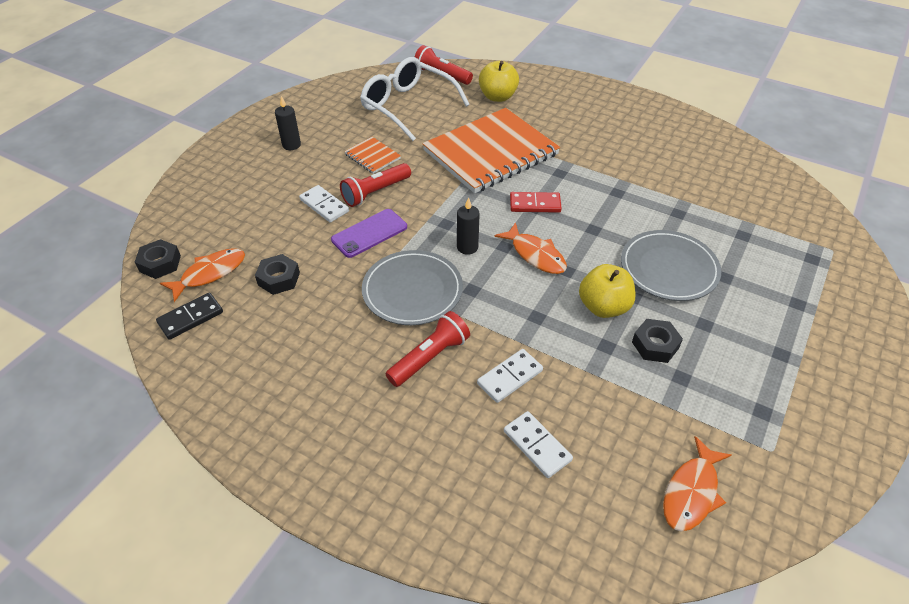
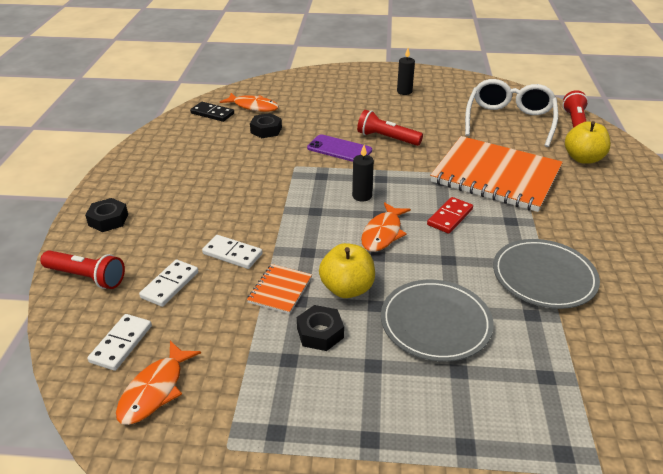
camera: 65 degrees right, 10 degrees down
black nut [135,239,181,279] -> black nut moved to [85,198,128,232]
white domino [299,185,349,222] -> white domino moved to [87,314,152,371]
orange notebook [344,137,401,174] -> orange notebook moved to [247,264,312,314]
grey plate [362,250,463,325] -> grey plate moved to [493,239,600,309]
red flashlight [386,311,470,387] -> red flashlight moved to [40,250,125,289]
red domino [510,192,562,213] -> red domino turned 60 degrees clockwise [427,197,473,234]
orange fish [663,436,732,532] -> orange fish turned 75 degrees counterclockwise [116,341,201,425]

